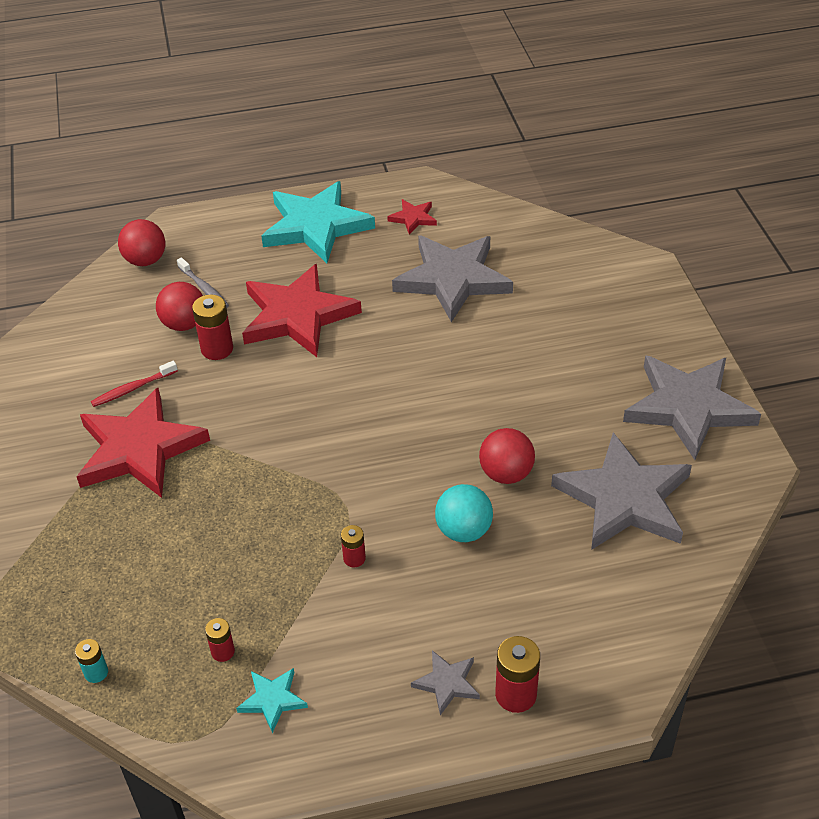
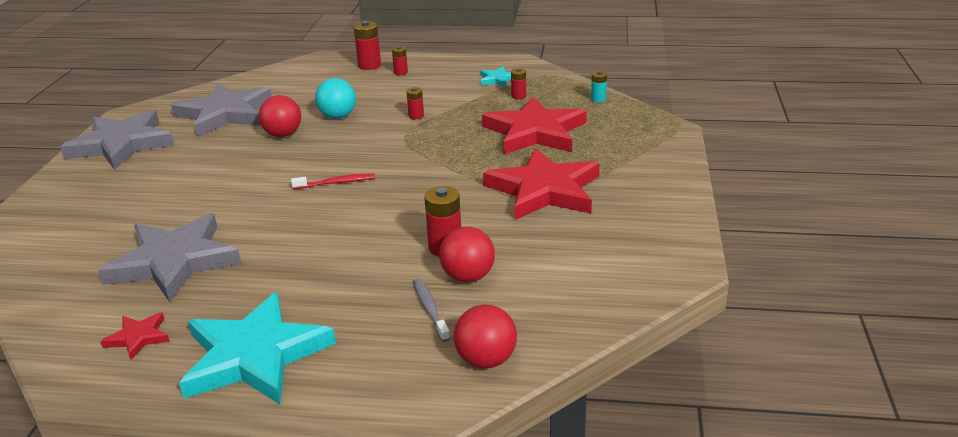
camera: 160 degrees left, 15 degrees down
red toothbrush [91,361,178,407] -> red toothbrush moved to [291,174,375,189]
red star [242,264,362,357] -> red star moved to [482,96,587,154]
grey star [411,650,480,715] -> red battery [392,46,408,75]

